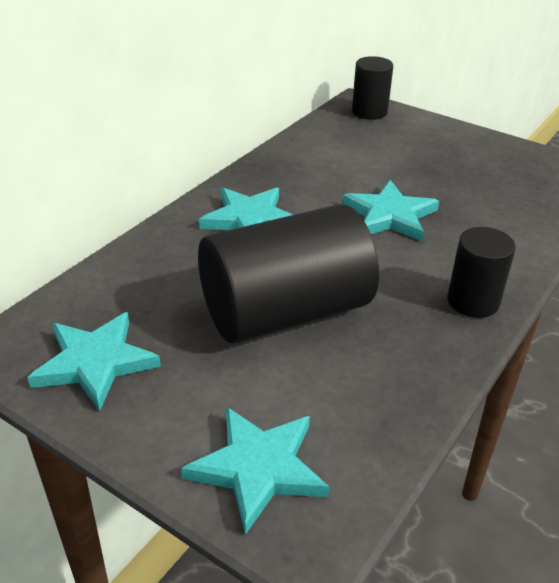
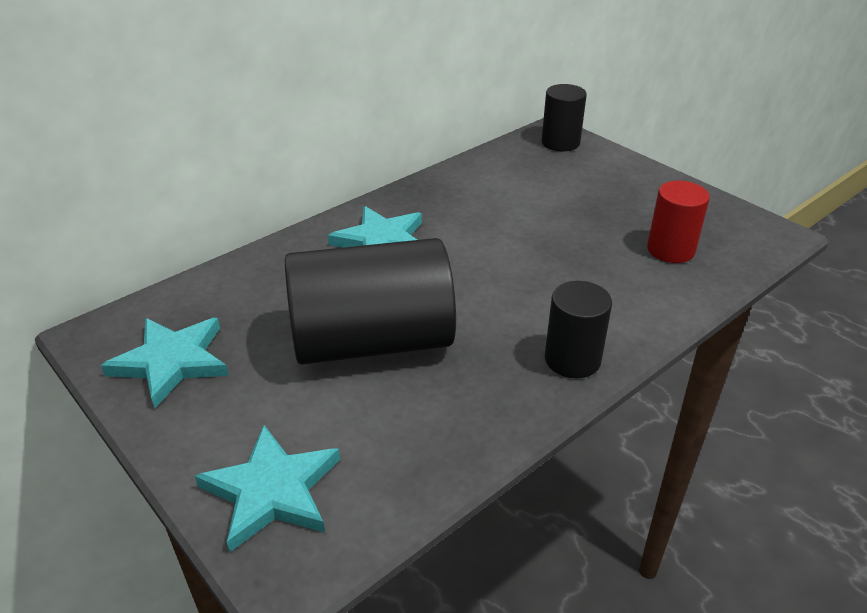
camera: 15 degrees right, 0 degrees up
turquoise star [342,180,439,241] -> none
none -> red cylinder [647,181,710,263]

